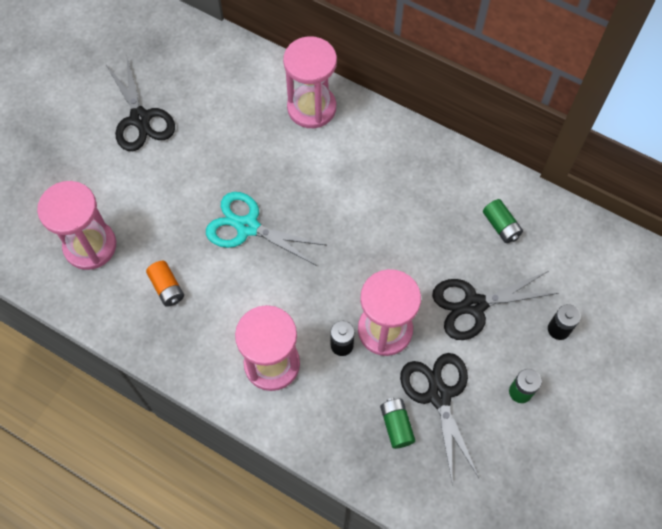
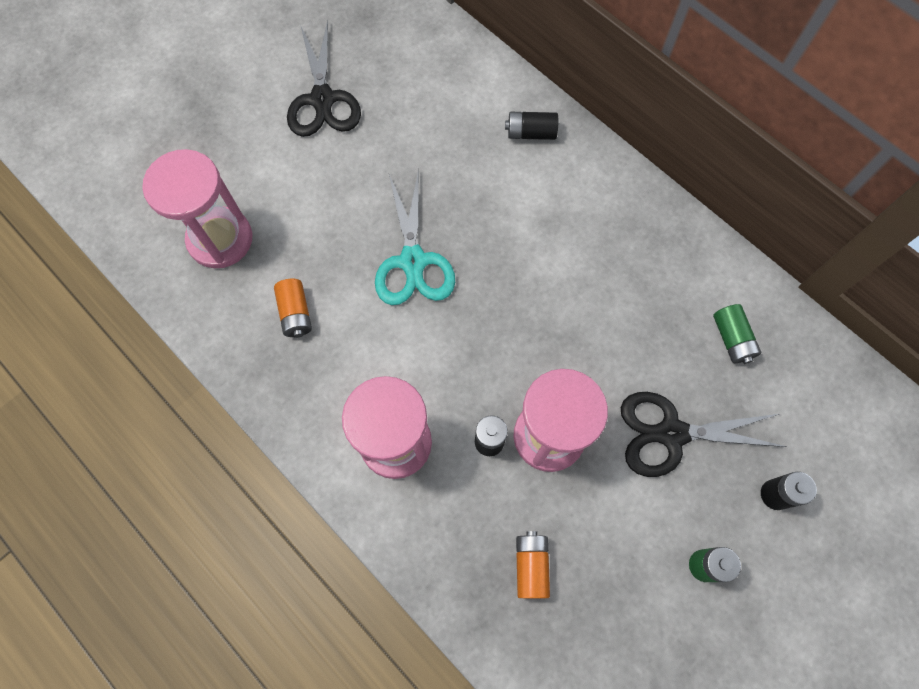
camera: 15 degrees right, 5 degrees up
turquoise scissors [206,192,326,266] -> turquoise scissors turned 135 degrees counterclockwise [375,169,455,305]
pink hourglass [283,36,337,128] -> black battery [505,112,558,140]
green battery [380,398,416,449] -> orange battery [516,531,550,598]
black scissors [400,353,479,485] -> none

